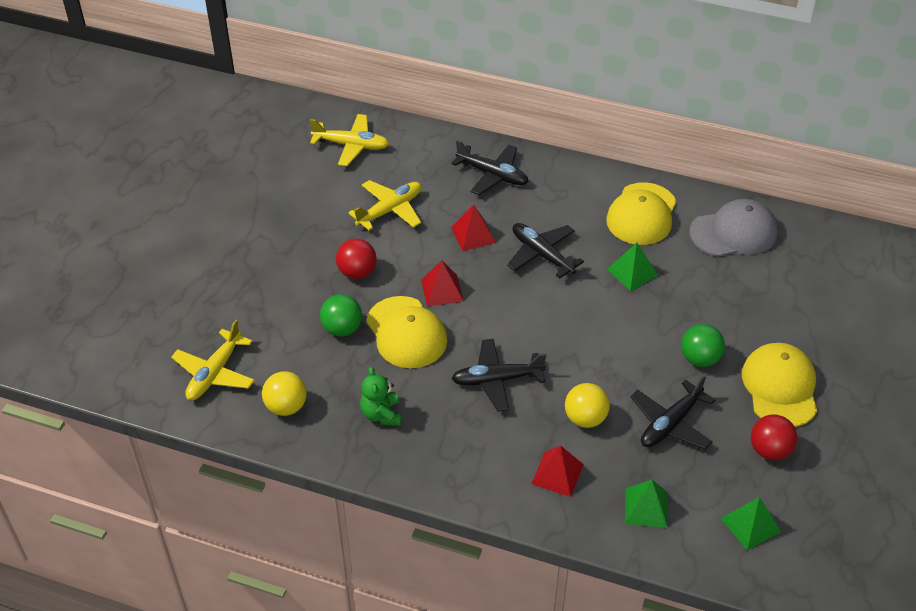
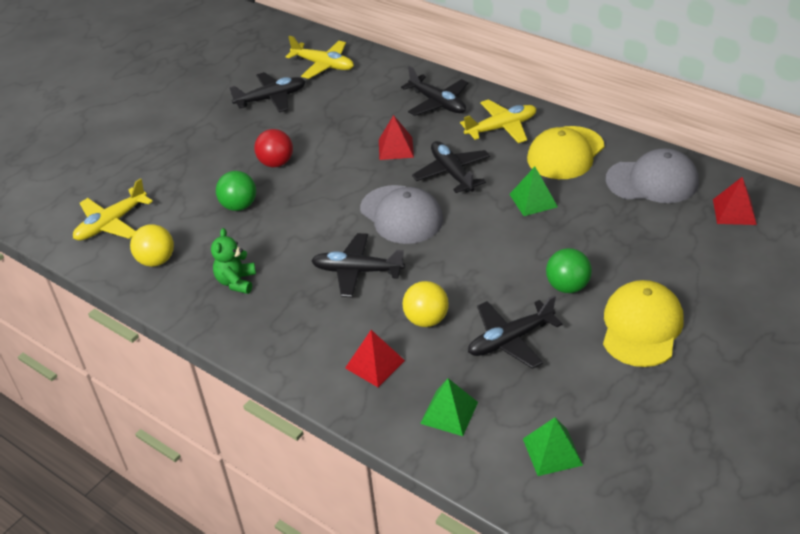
camera: 20 degrees right, 5 degrees down
yellow plane [348,180,421,230] -> yellow plane moved to [460,99,536,143]
yellow cap [366,296,447,368] -> none
red pyramid [421,261,464,306] -> red pyramid moved to [713,177,757,225]
red ball [751,414,798,460] -> none
none -> black plane [229,72,306,112]
none -> grey cap [360,185,443,244]

